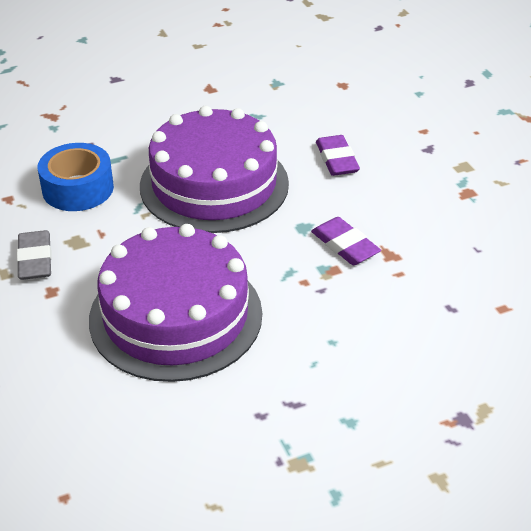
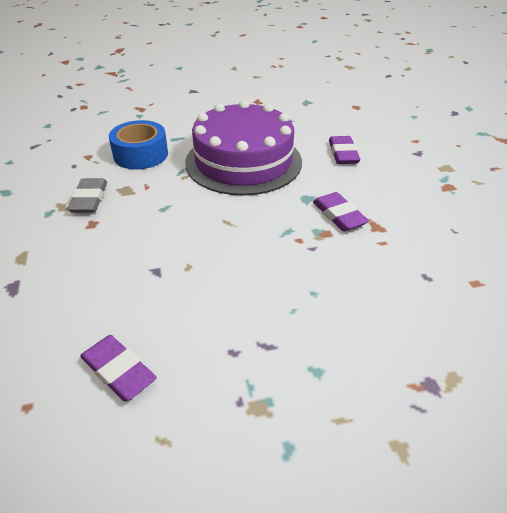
camera: 10 degrees right, 0 degrees up
purple cake [89,224,262,382] -> none
none -> purple eraser [80,335,157,401]

